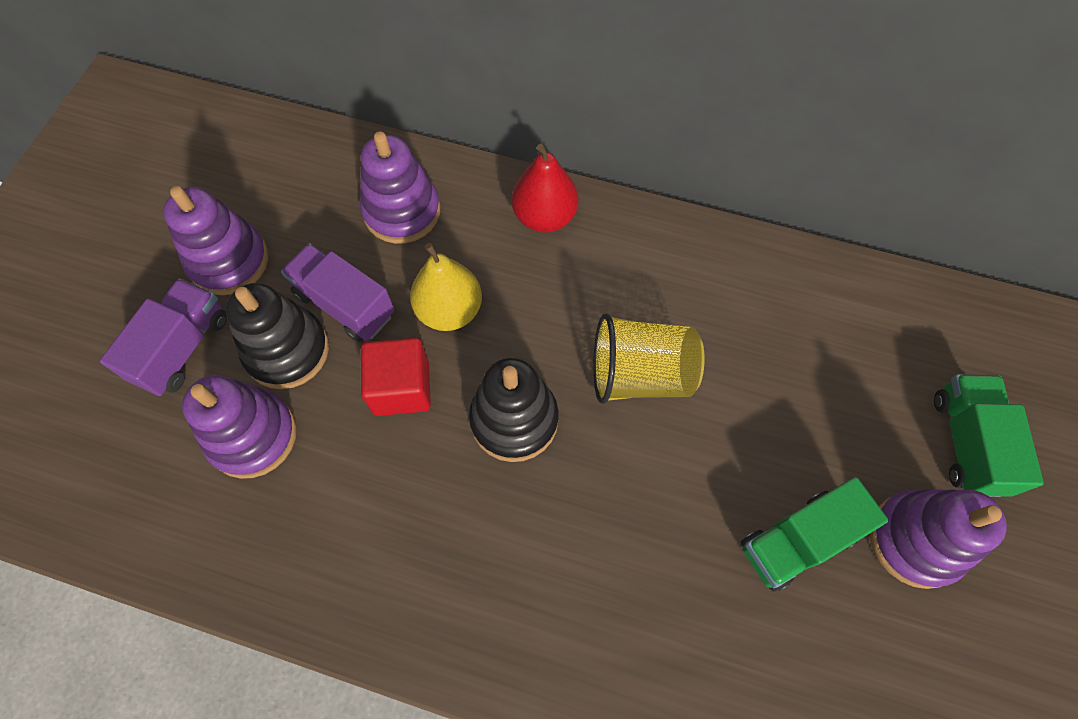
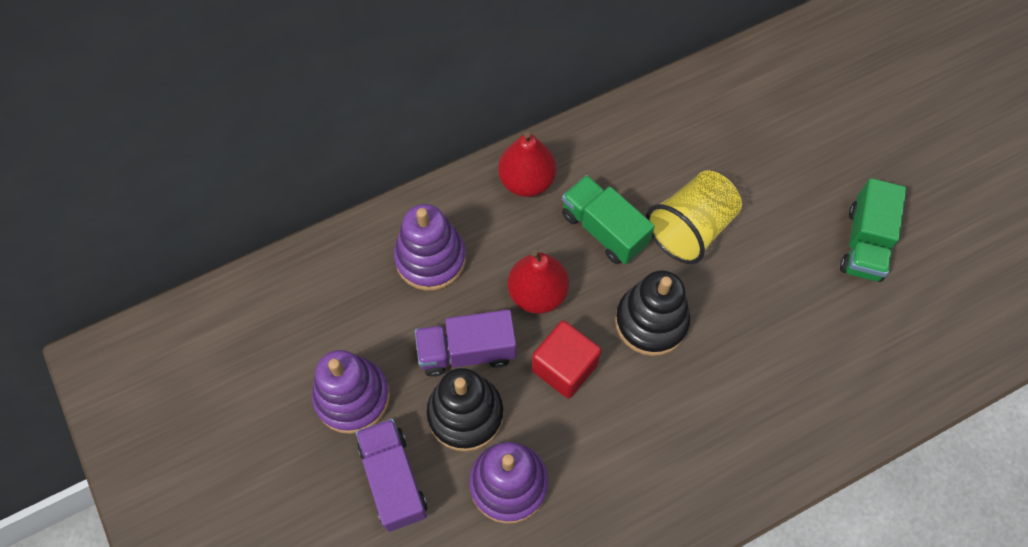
camera: 45 degrees left, 0 degrees up
yellow pear [410,243,482,331] -> red pear [508,250,569,314]
purple stacking toy [870,489,1007,589] -> none
green truck [934,374,1044,497] -> green truck moved to [562,175,655,264]

